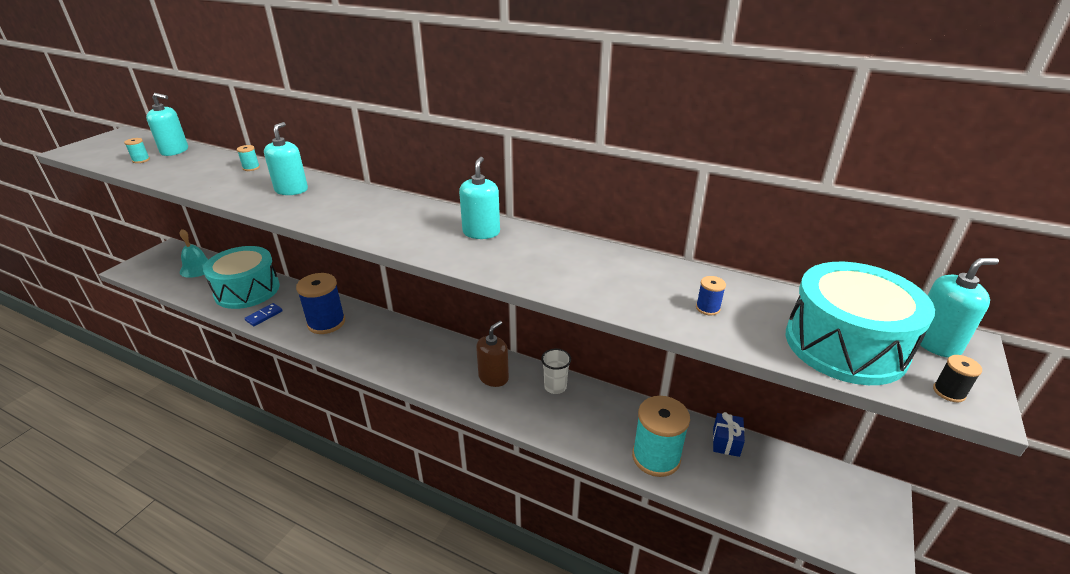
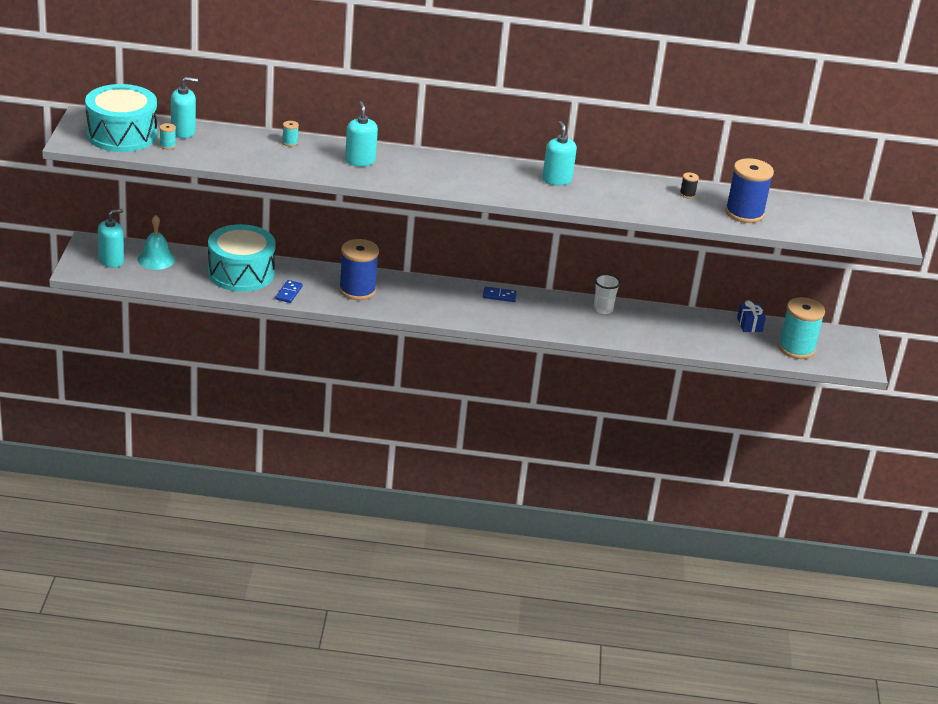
camera: 25 degrees left, 0 degrees up
brown soap dispenser [476,321,509,387] -> none
turquoise spool [632,396,690,477] -> turquoise spool moved to [778,297,825,359]
blue spool [696,276,726,316] -> blue spool [725,158,774,223], size x2.45
turquoise drum [786,262,935,385] -> turquoise drum moved to [85,84,157,152]
turquoise soap dispenser [917,258,999,358] -> turquoise soap dispenser moved to [98,209,124,268]
black spool [933,355,982,402] -> black spool moved to [680,172,699,199]
none -> blue domino [483,286,517,302]

